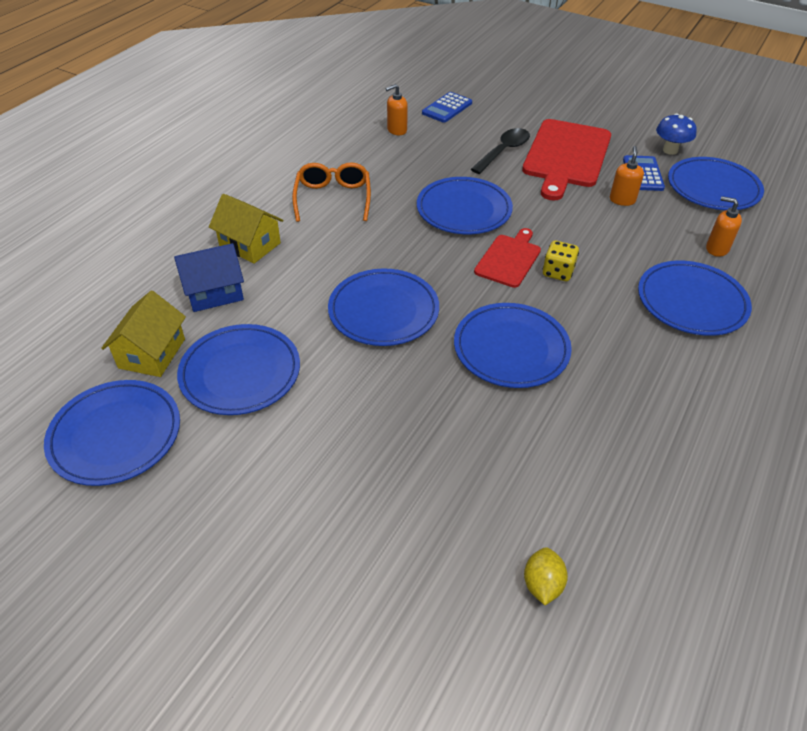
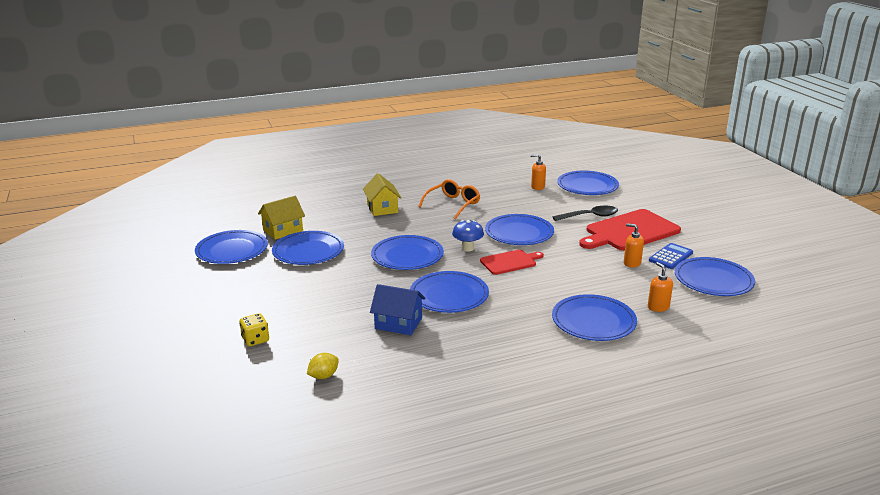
camera: 40 degrees right, 20 degrees down
blue house [174,243,244,312] -> blue house moved to [370,284,426,335]
blue calculator [422,92,472,123] -> blue plate [557,171,619,195]
yellow dice [543,241,579,281] -> yellow dice moved to [239,313,269,346]
orange soap dispenser [610,146,644,206] -> orange soap dispenser turned 105 degrees counterclockwise [624,223,644,267]
blue mushroom [656,113,697,155] -> blue mushroom moved to [452,220,484,252]

